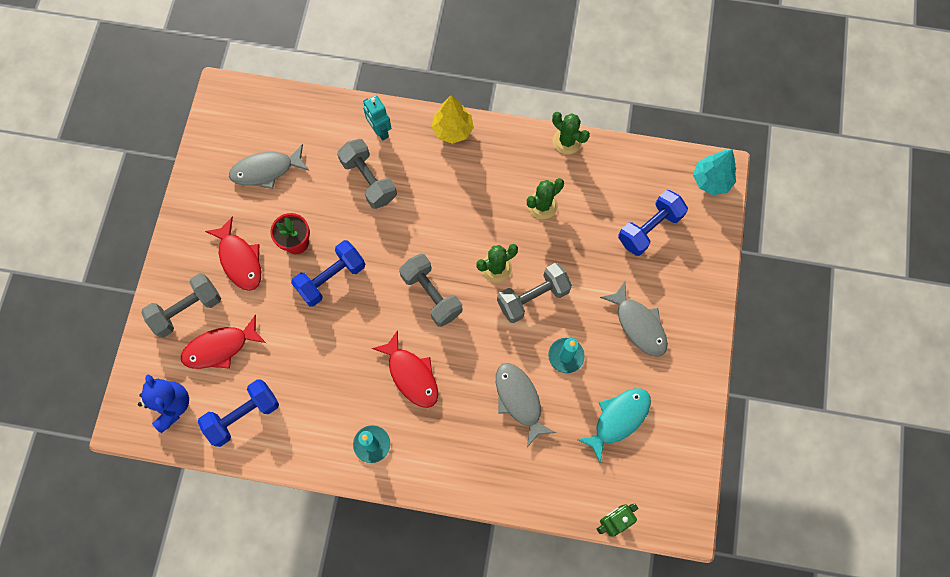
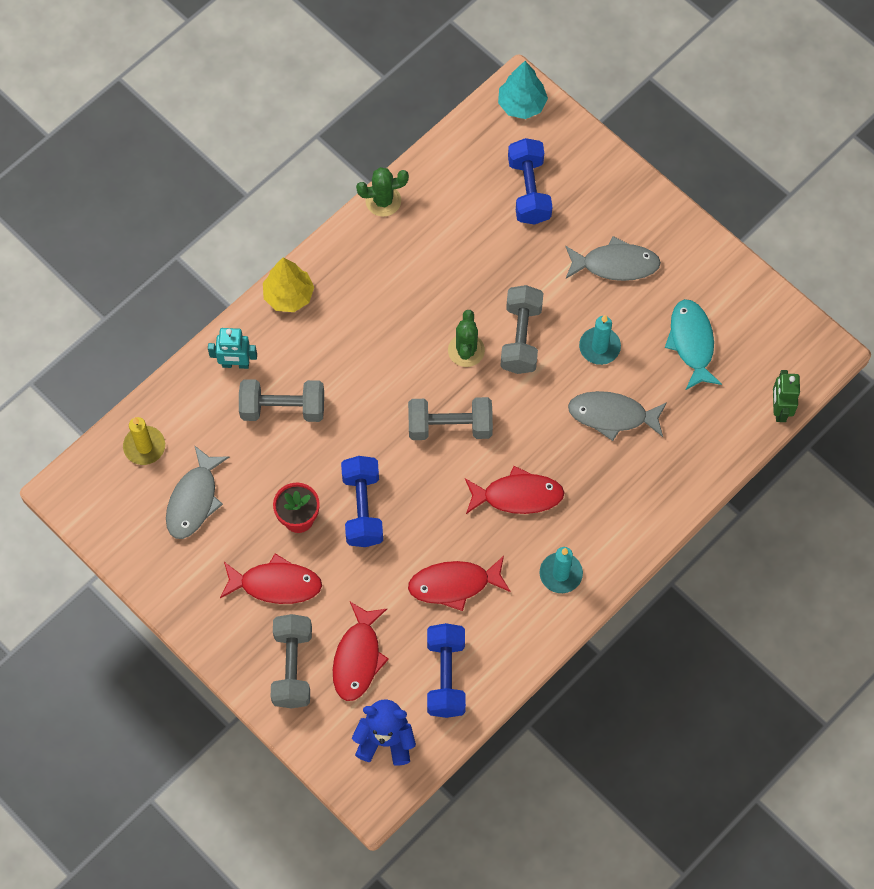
camera: 55 degrees left, 5 degrees down
green cactus [527,178,564,219] -> none
none -> yellow candle [123,417,165,465]
none -> red fish [408,556,511,611]

